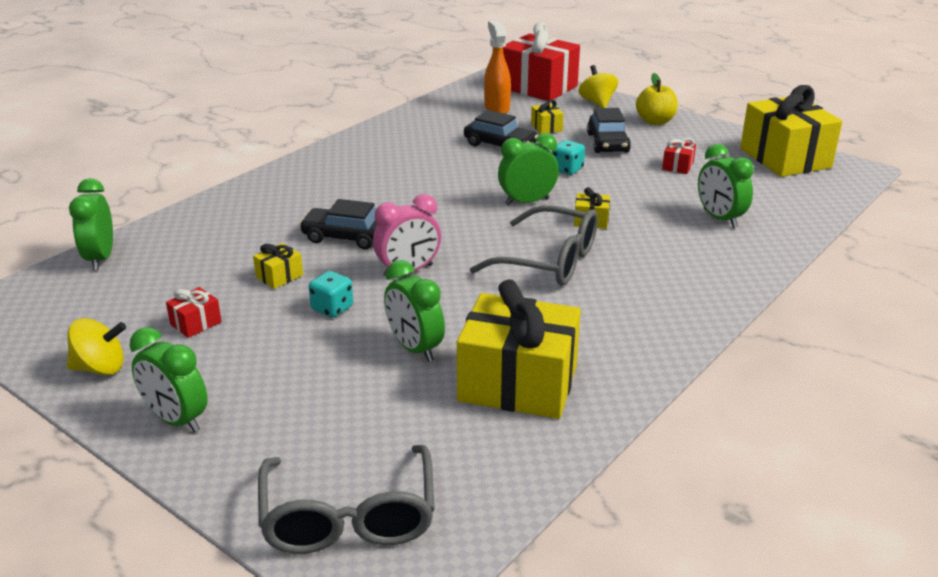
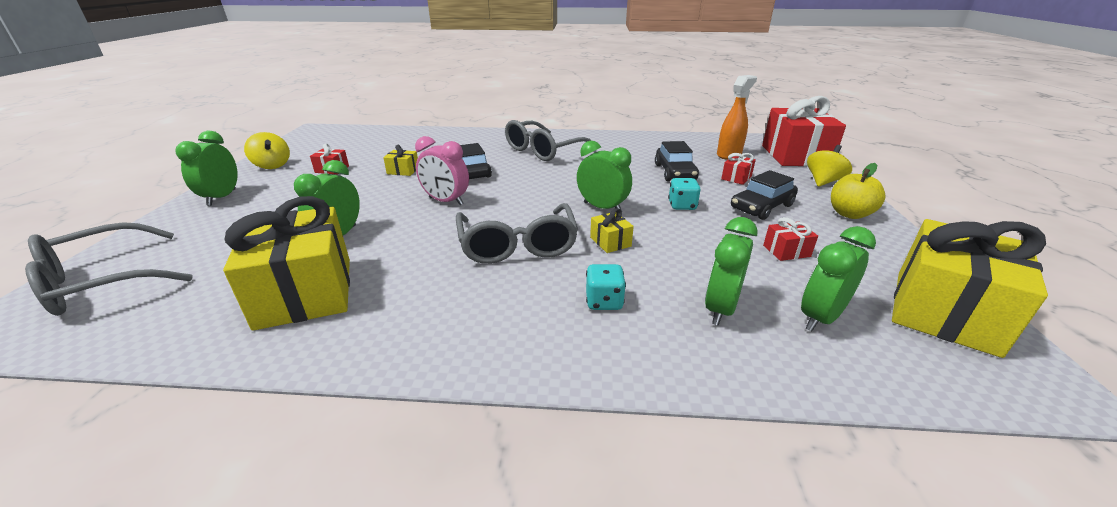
camera: 55 degrees right, 0 degrees up
green clock [69,178,113,270] -> green clock moved to [801,226,876,331]
turquoise dice [309,271,353,318] -> turquoise dice moved to [586,264,626,310]
yellow gift [531,100,564,134] -> red gift [721,153,756,185]
none -> grey glasses [505,120,592,161]

